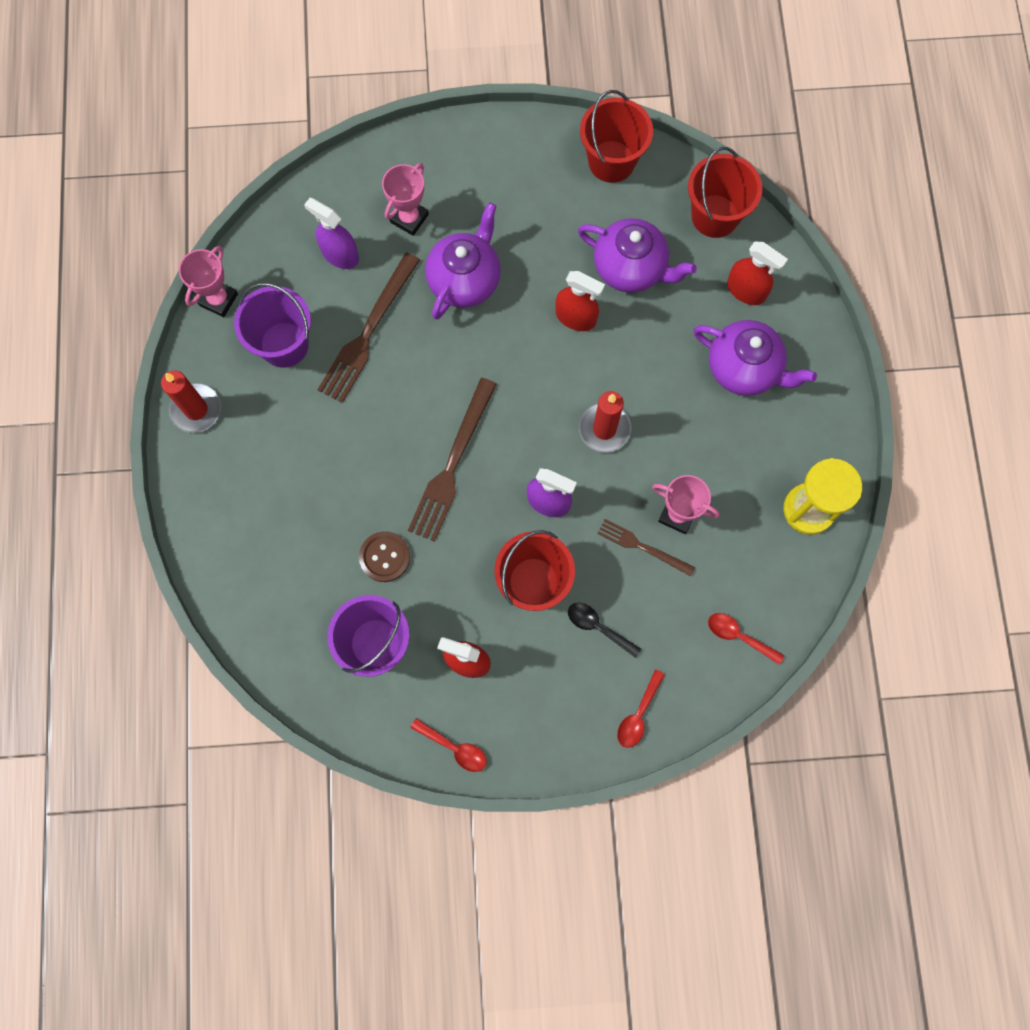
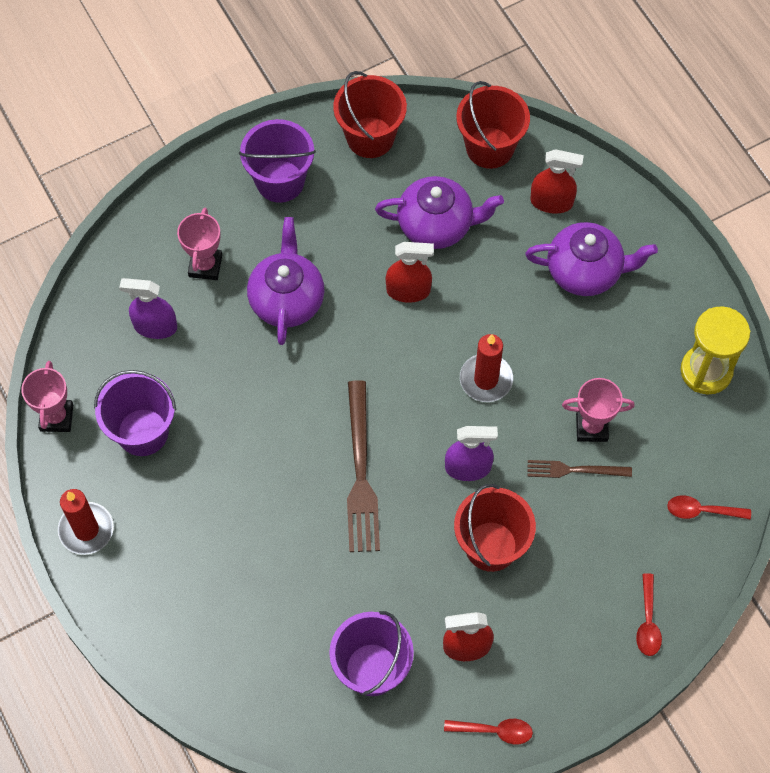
camera: 25 degrees left, 10 degrees down
brown fork [317,252,420,403] -> none
brown button [359,531,410,582] -> none
black spoon [568,603,641,658] -> none
none -> purple bucket [239,119,316,203]

